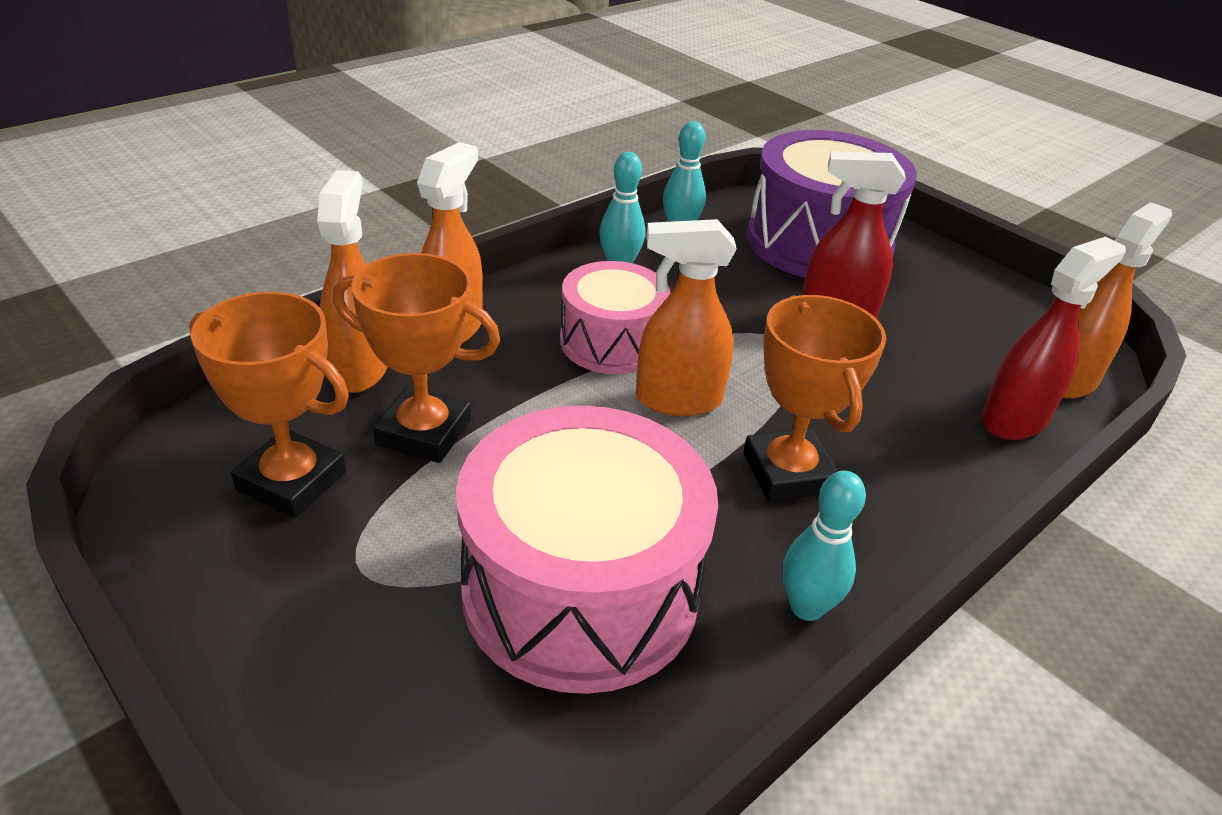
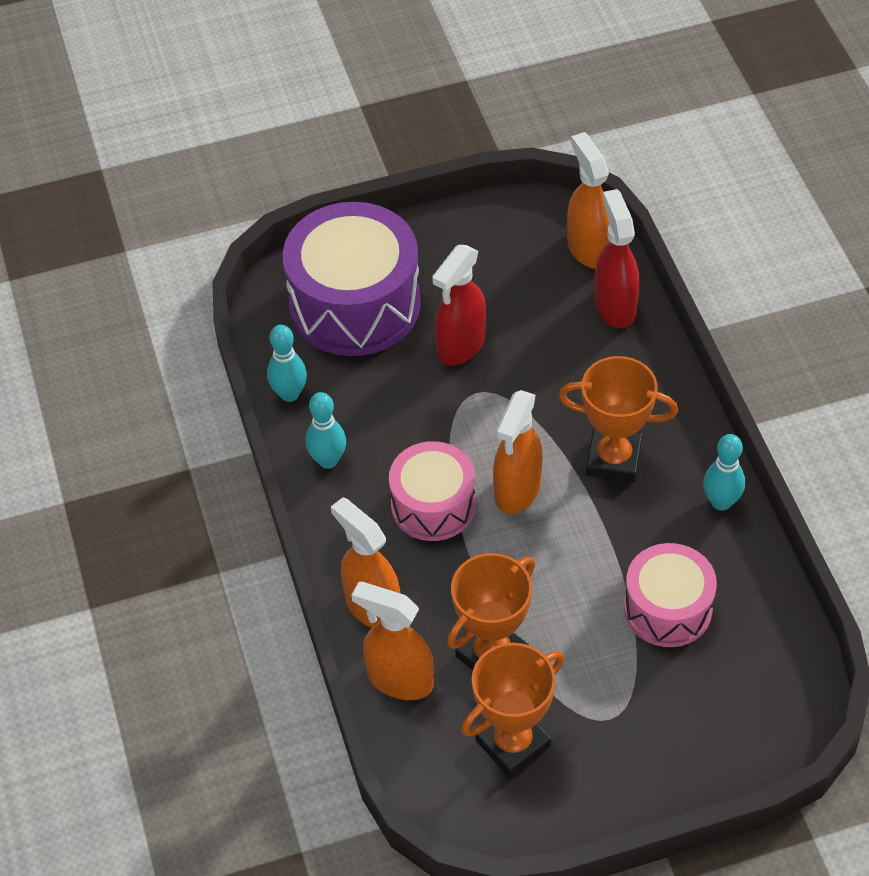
camera: 60 degrees left, 15 degrees up
pink drum [456,405,718,694] -> pink drum [624,543,717,647], size x0.60

